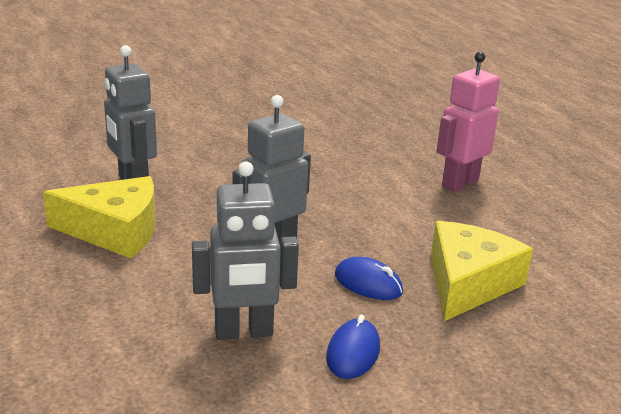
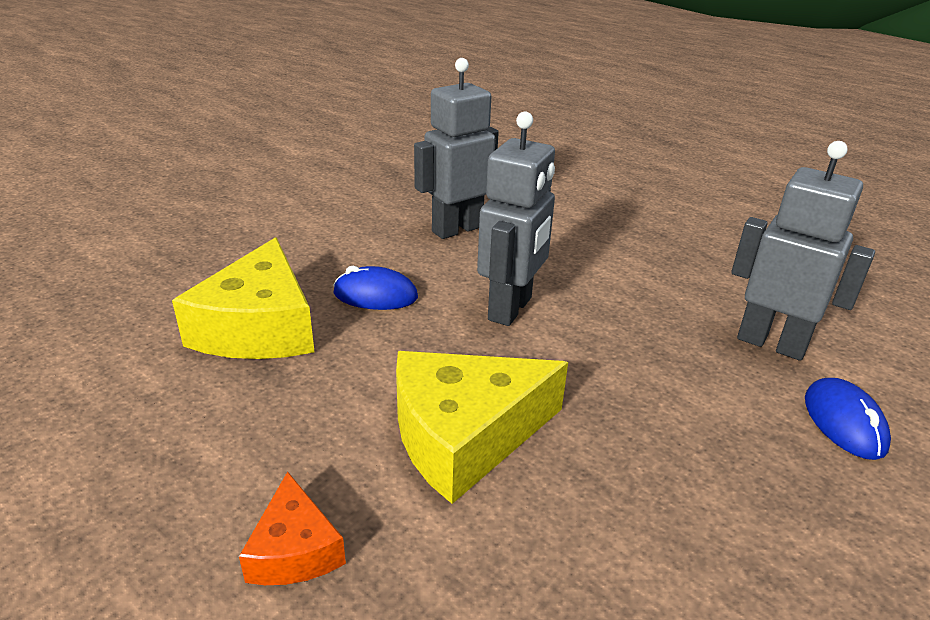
camera: 155 degrees right, 5 degrees up
yellow cheese [43,176,156,258] -> yellow cheese moved to [396,351,568,504]
blue mouse [326,315,380,379] -> blue mouse moved to [805,378,891,460]
pink robot [437,52,500,192] -> orange cheese [239,472,346,585]

